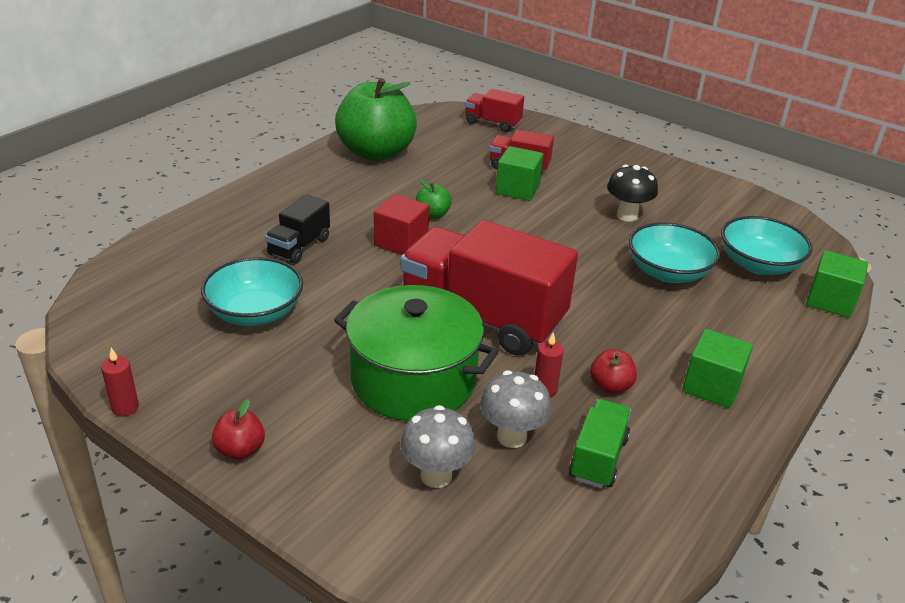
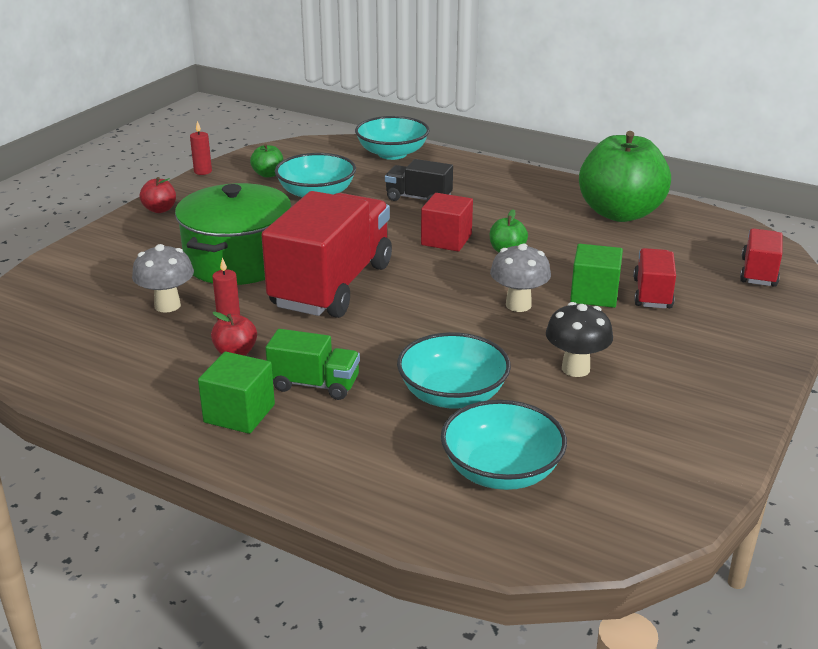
camera: 85 degrees right, 5 degrees down
grey mushroom [400,405,476,488] -> grey mushroom moved to [490,244,551,312]
green truck [569,399,631,488] -> green truck moved to [265,329,360,400]
green cube [806,250,868,318] -> none
none -> green apple [250,144,283,178]
none -> turquoise bowl [355,116,430,160]

